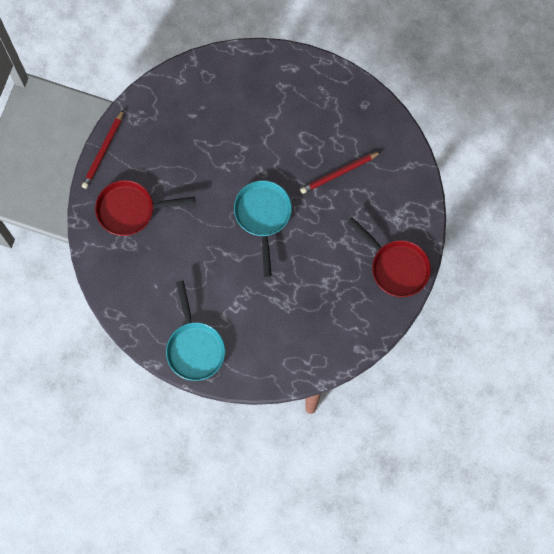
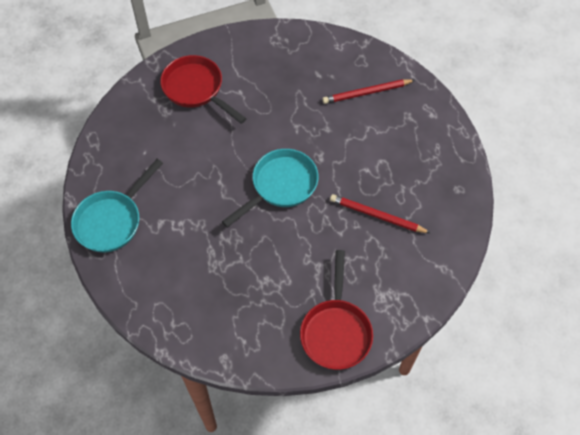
camera: 50 degrees right, 15 degrees down
red pencil [82,110,124,189] -> red pencil moved to [322,79,415,104]

